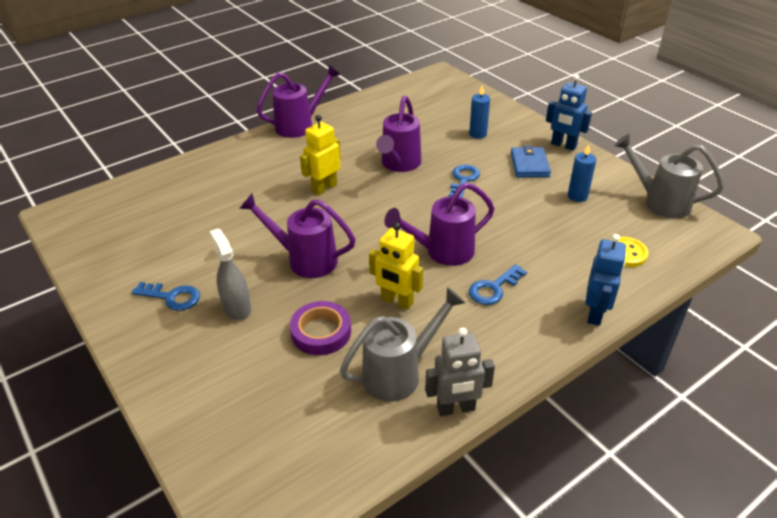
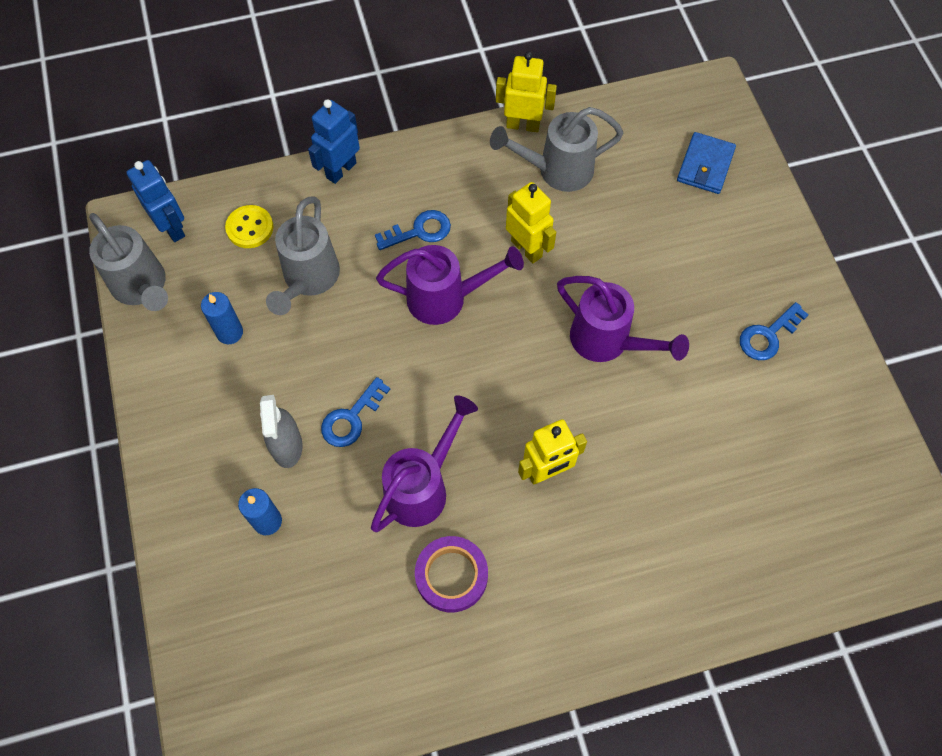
camera: 160 degrees left, 25 degrees up
blue key [132,282,200,311] -> blue key turned 75 degrees counterclockwise [740,302,809,360]
grey spray bottle [210,229,251,320] -> grey spray bottle moved to [260,395,303,468]
purple watering can [257,64,341,138] -> none
purple tape [290,301,351,355] -> purple tape moved to [415,536,488,612]
grey robot [425,328,495,416] -> yellow robot [496,52,557,132]
blue wallet [511,145,551,178] -> blue wallet moved to [677,132,736,194]
blue robot [546,75,592,151] -> blue robot moved to [126,160,185,242]
none -> grey watering can [266,196,340,315]

